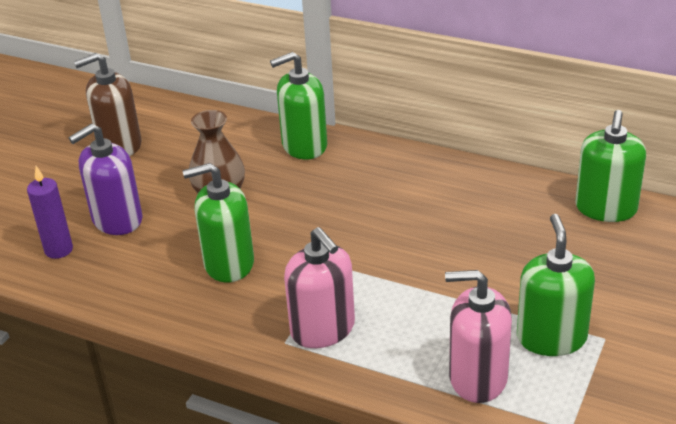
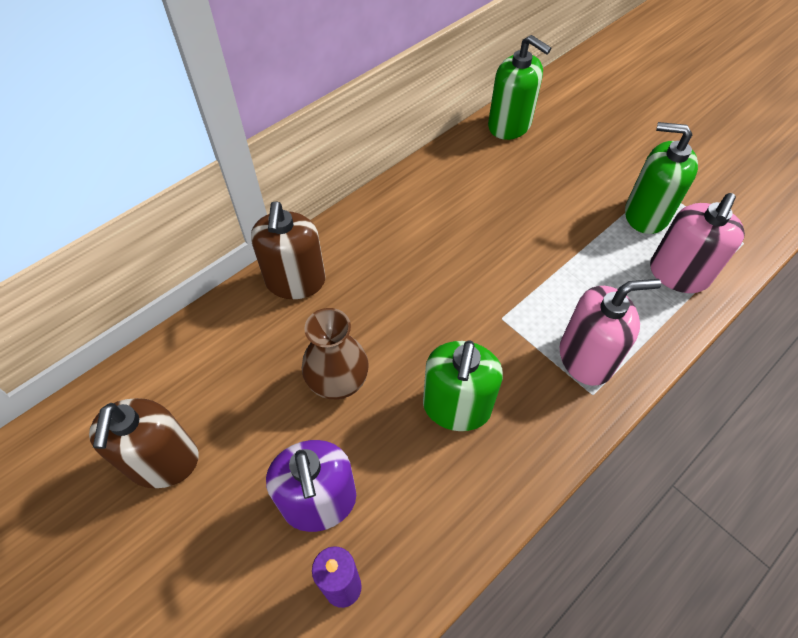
camera: 70 degrees left, 20 degrees up
green soap dispenser [270,52,327,159] -> brown soap dispenser [251,202,326,299]

